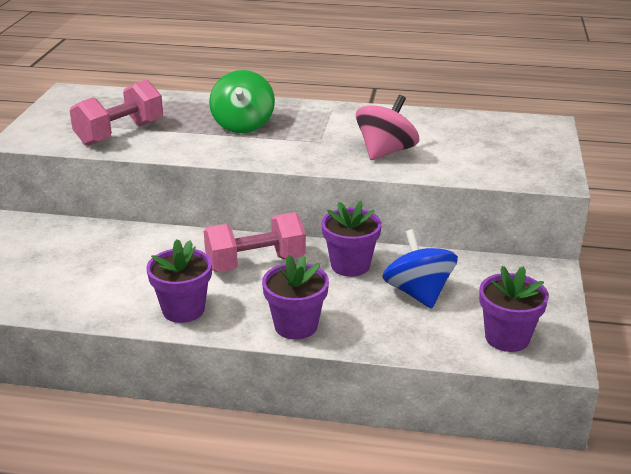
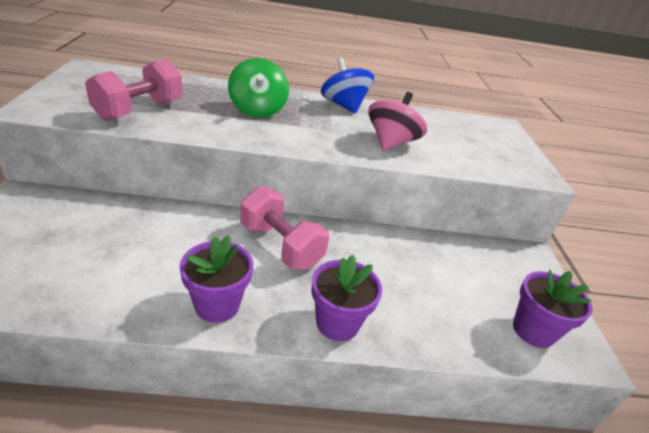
camera: 15 degrees left, 5 degrees up
pink dumbbell [204,212,306,272] -> pink dumbbell turned 75 degrees clockwise [240,186,329,270]
purple flower pot [321,201,382,277] -> none
blue spinning top [382,229,458,309] -> blue spinning top moved to [321,58,374,114]

